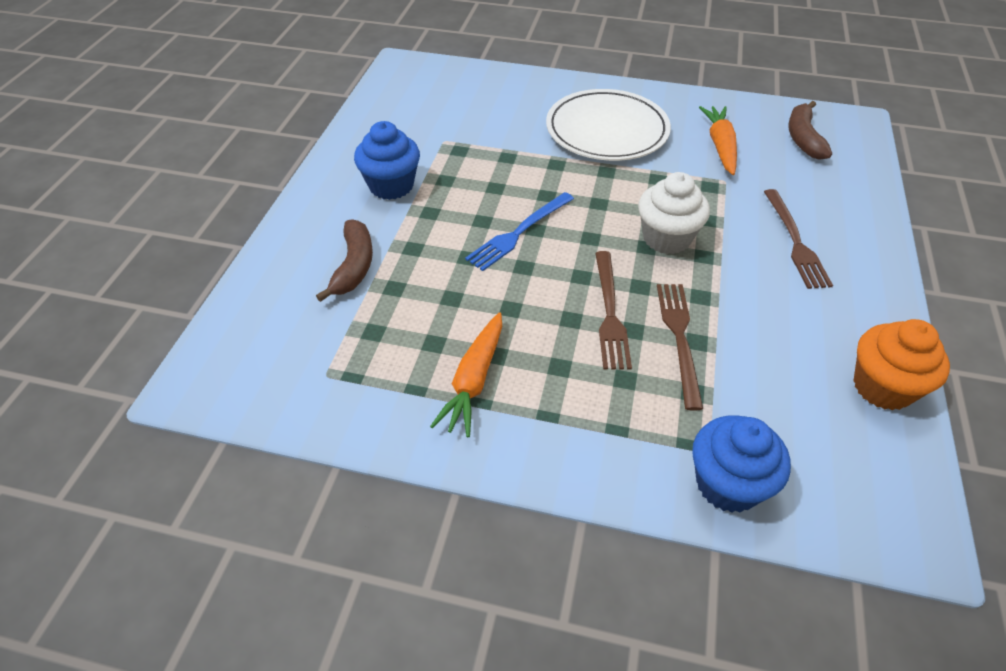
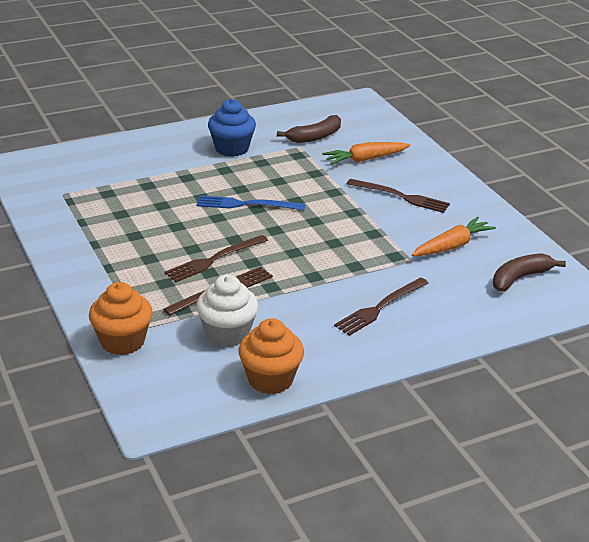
camera: 50 degrees right, 15 degrees down
brown banana [316,219,373,302] -> brown banana moved to [277,115,341,143]
orange carrot [430,312,502,437] -> orange carrot moved to [322,142,410,165]
white plate [546,89,671,161] -> brown fork [347,179,450,213]
white cupcake [638,172,710,254] -> white cupcake moved to [196,275,259,347]
blue cupcake [692,415,791,513] -> orange cupcake [89,282,153,355]

